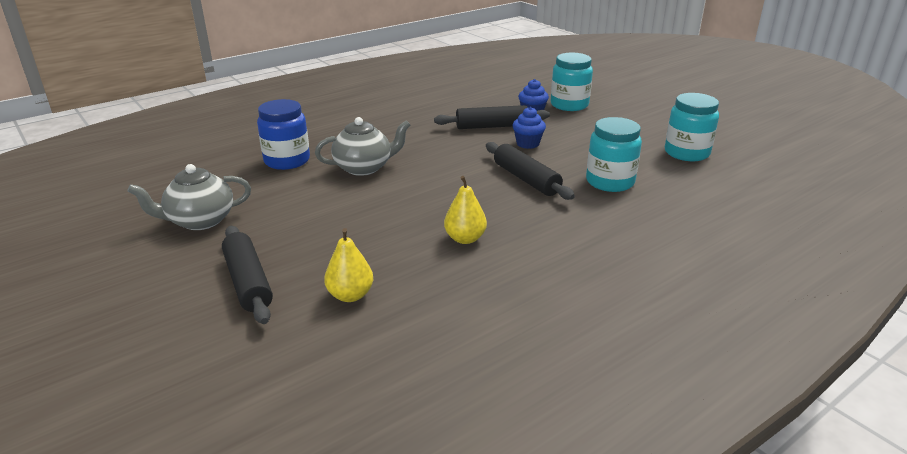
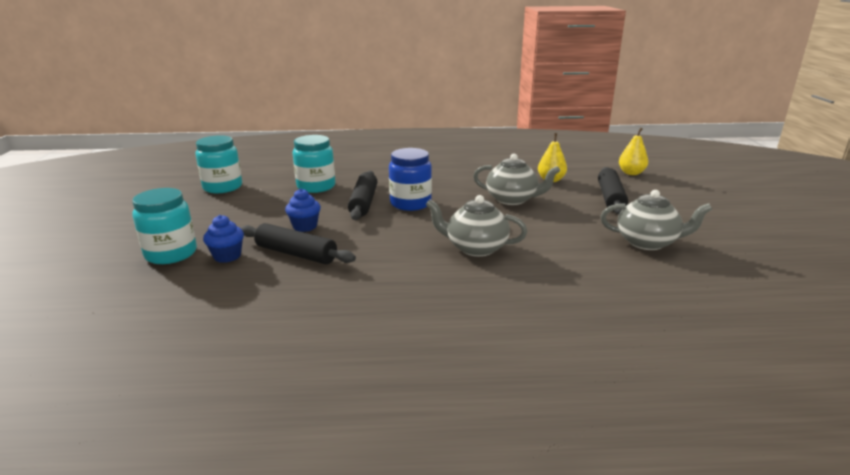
camera: 145 degrees left, 5 degrees down
blue jar [257,99,310,170] -> blue jar moved to [389,148,432,211]
yellow pear [444,176,487,244] -> yellow pear moved to [619,128,648,175]
none -> grey teapot [473,154,560,205]

